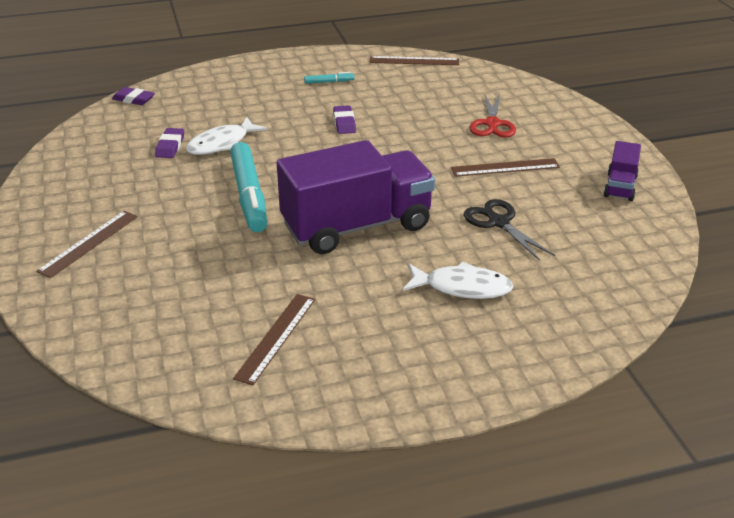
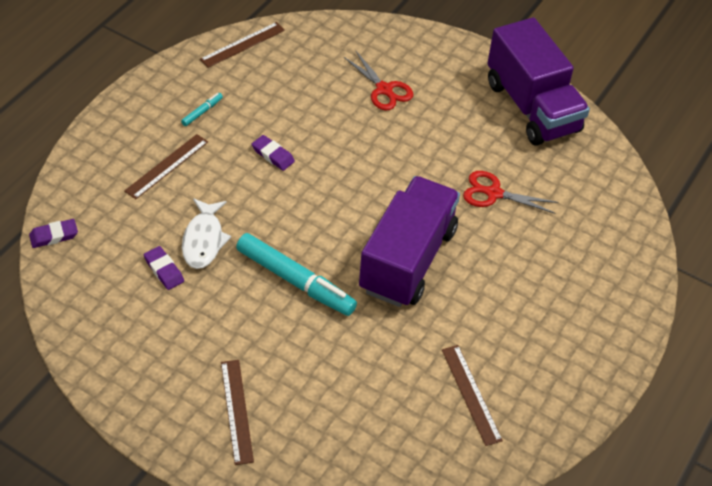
camera: 45 degrees left, 15 degrees up
white fish [403,261,514,299] -> none
brown ruler [451,158,560,177] -> brown ruler moved to [124,134,208,199]
black scissors [464,199,555,261] -> red scissors [463,171,558,214]
purple truck [604,141,641,201] -> purple truck [487,17,590,146], size x2.18

